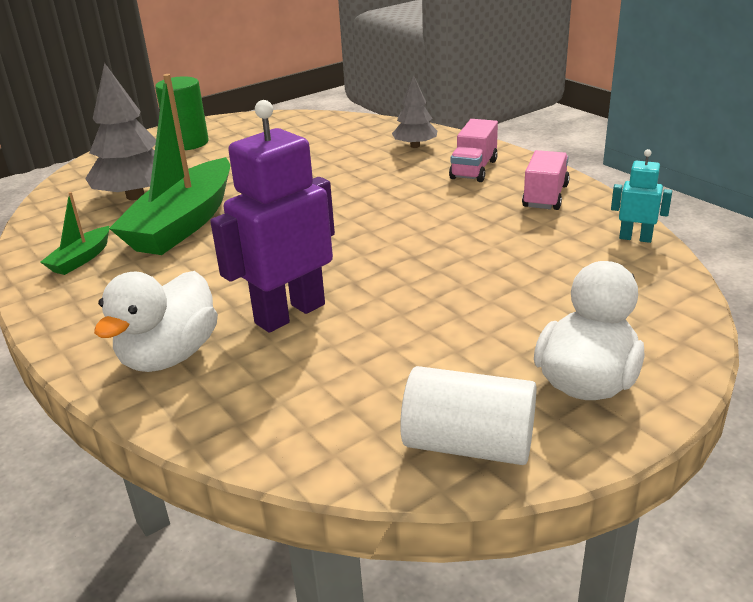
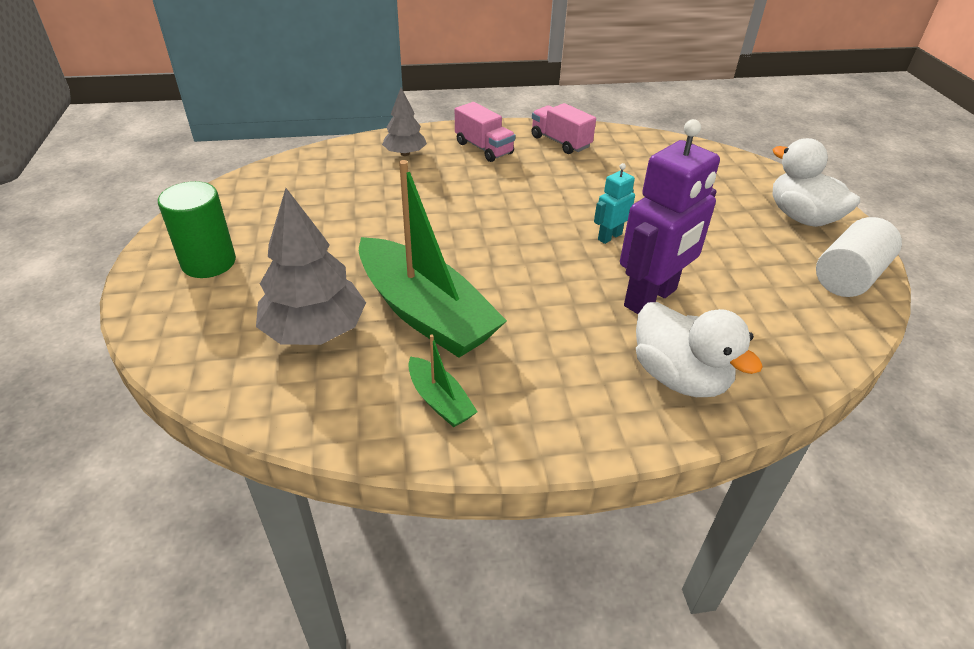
camera: 65 degrees left, 10 degrees up
purple robot [210,100,335,333] -> purple robot turned 120 degrees counterclockwise [620,119,720,314]
turquoise robot [611,149,672,243] -> turquoise robot moved to [594,163,635,244]

